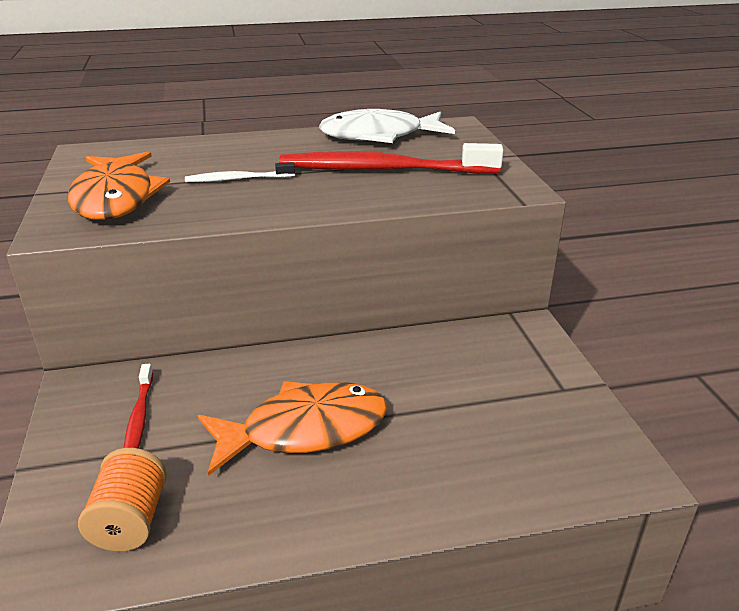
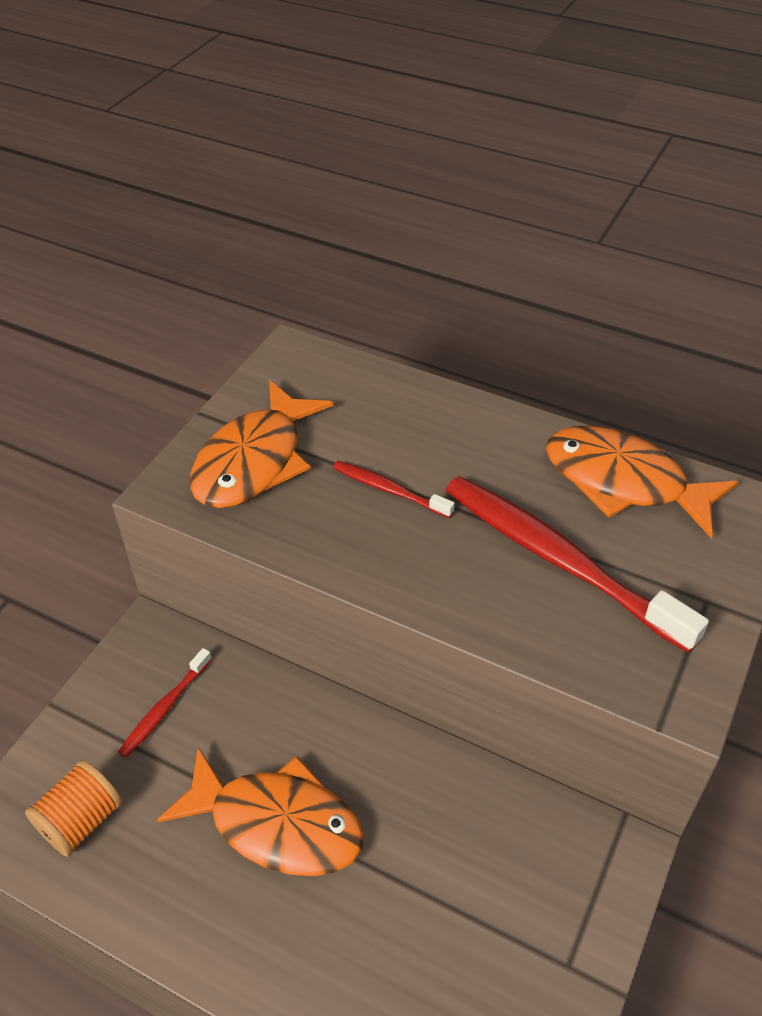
camera: 40 degrees right, 15 degrees up
white toothbrush [185,162,295,182] -> red toothbrush [333,461,455,518]
white fish [319,109,455,143] -> orange fish [546,426,739,539]

